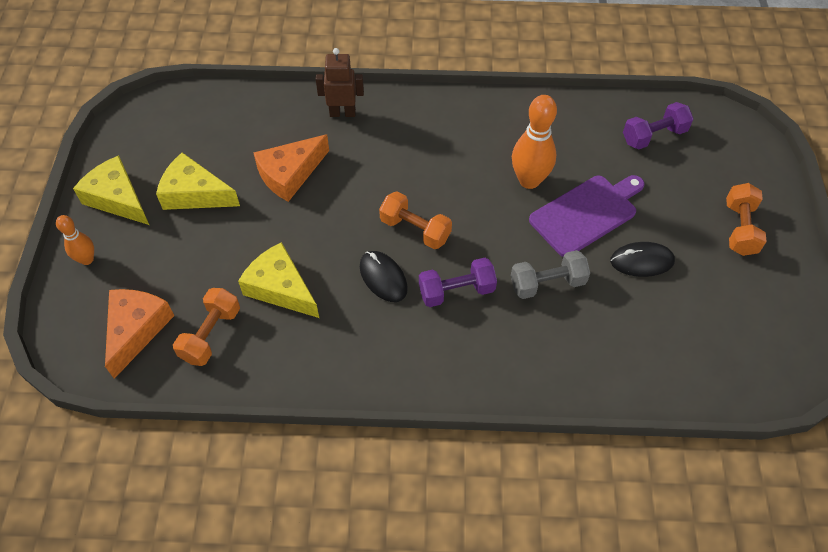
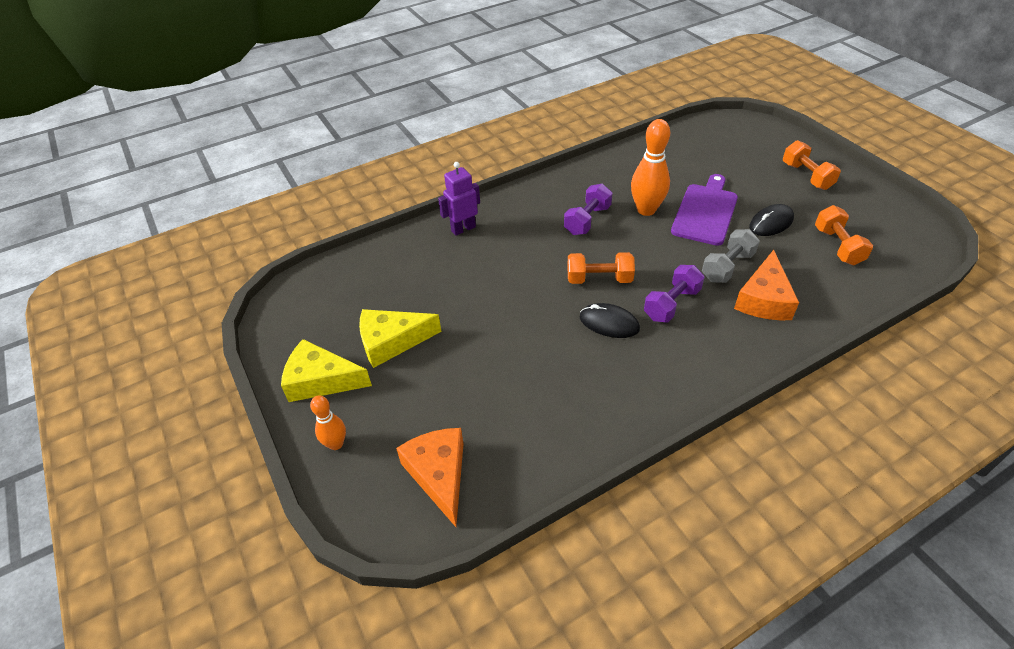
camera: 30 degrees left, 10 degrees down
orange dumbbell [173,288,240,366] -> orange dumbbell moved to [815,205,873,265]
yellow cheese [238,242,319,318] -> none
orange cheese [253,134,329,202] -> orange cheese moved to [734,250,799,320]
brown robot [316,48,364,117] -> purple robot [438,162,480,236]
purple dumbbell [623,102,693,149] -> purple dumbbell moved to [564,184,612,235]

